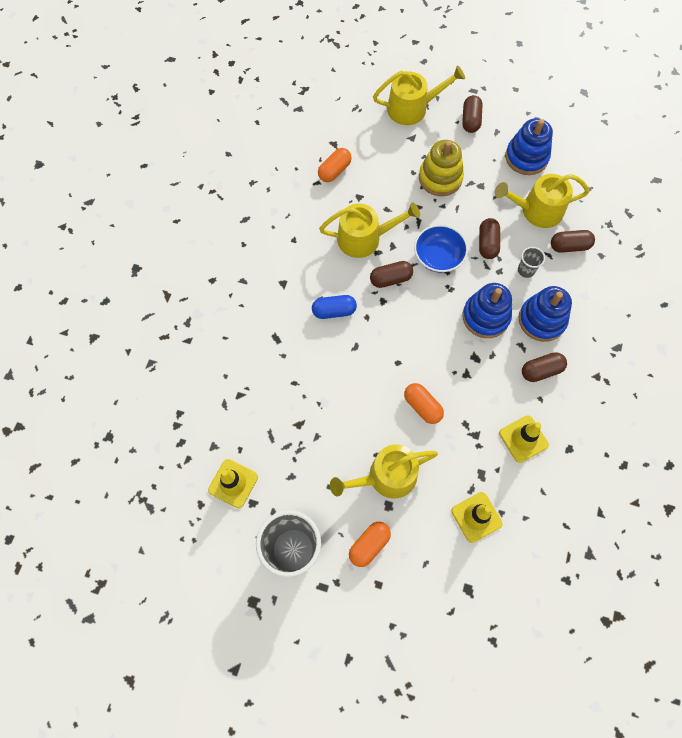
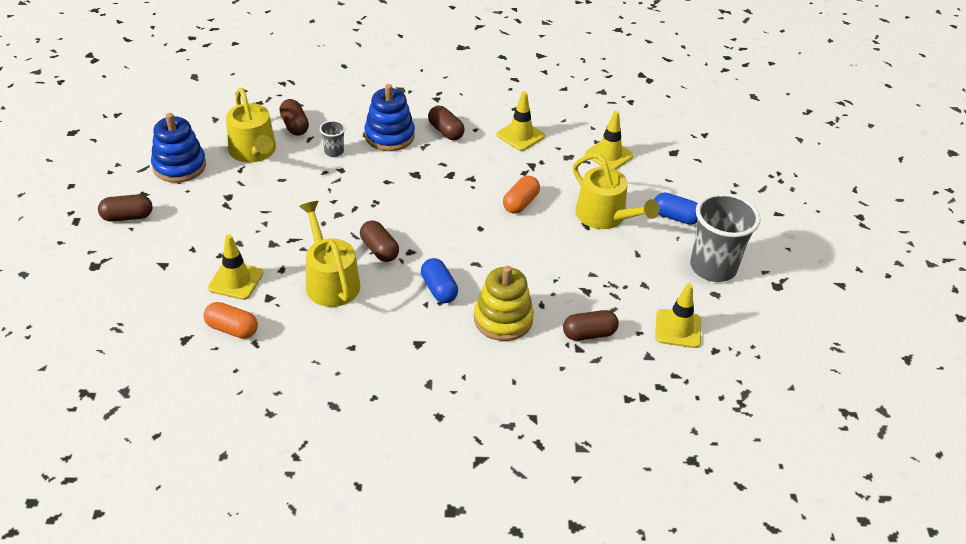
camera: 110 degrees left, 25 degrees down
orange capsule [349,522,391,567] -> blue capsule [654,193,698,225]
yellow watering can [373,65,465,125] -> none
blue bowl [414,225,468,273] -> none
yellow stacking toy [419,140,464,196] -> yellow stacking toy moved to [474,266,534,341]
blue stacking toy [462,283,512,338] -> none
brown capsule [479,218,500,259] -> brown capsule moved to [563,310,619,341]
none -> yellow traffic cone [208,234,263,300]

